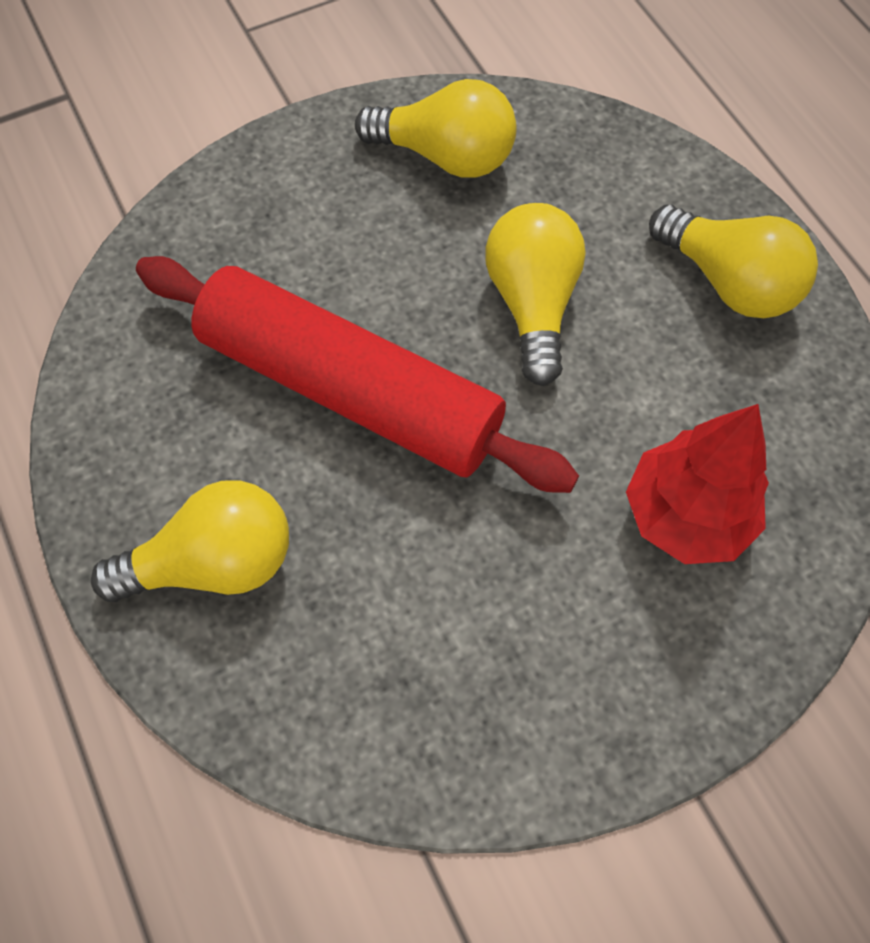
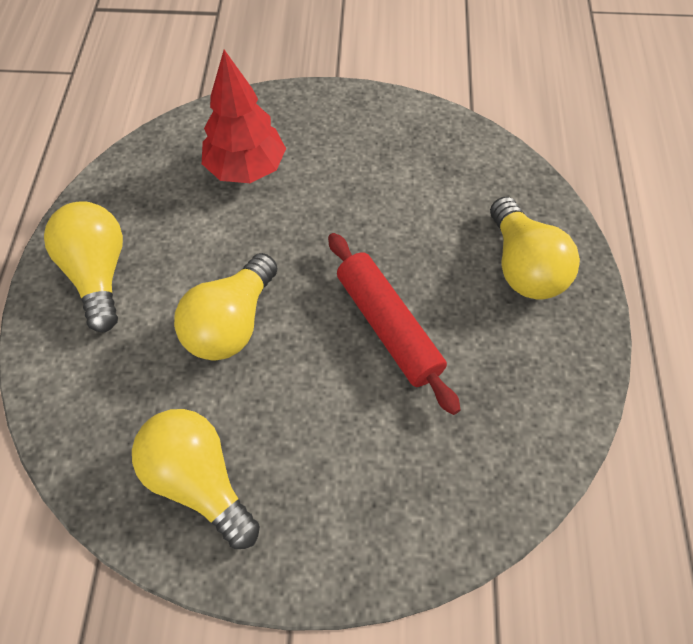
camera: 150 degrees left, 5 degrees down
yellow light bulb [91,480,289,602] -> yellow light bulb turned 120 degrees counterclockwise [490,197,580,300]
red rolling pin [136,256,579,493] -> red rolling pin [328,233,461,415], size x0.63

